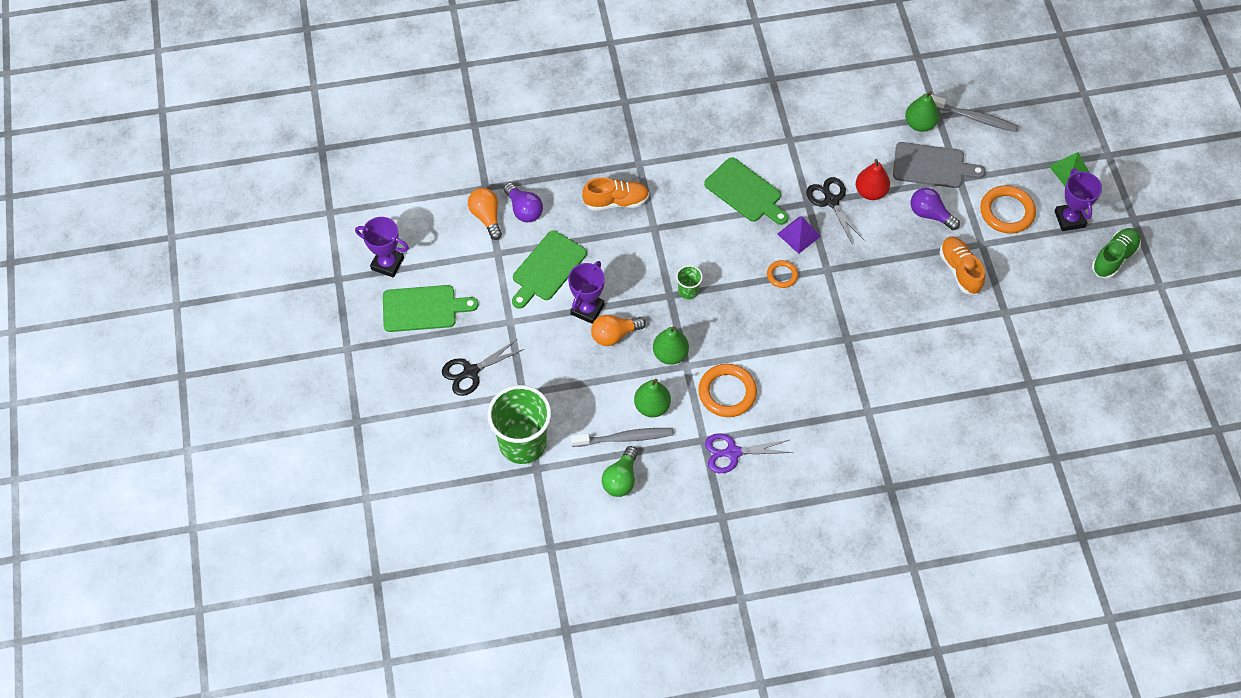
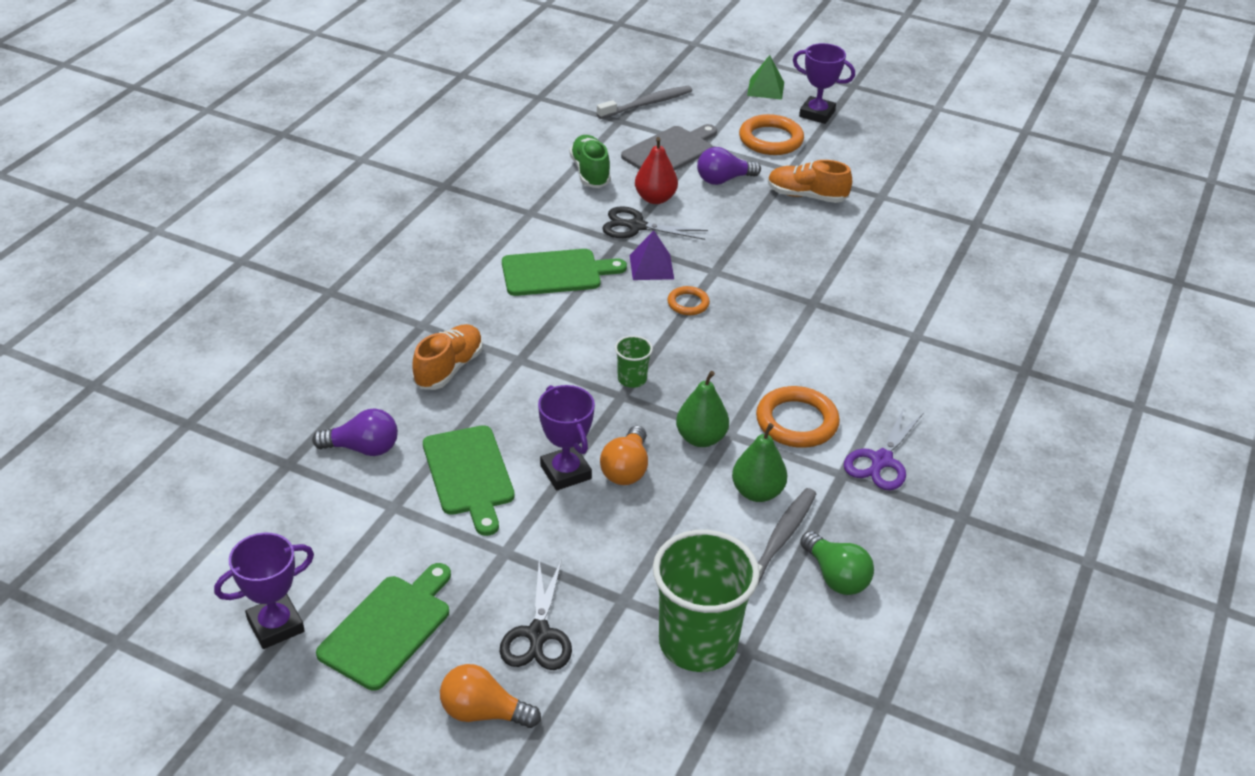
camera: 55 degrees left, 20 degrees down
orange light bulb [468,188,502,240] -> orange light bulb moved to [440,664,541,728]
green pear [905,91,939,132] -> none
green shoe [1092,228,1141,279] -> green shoe moved to [570,135,611,188]

